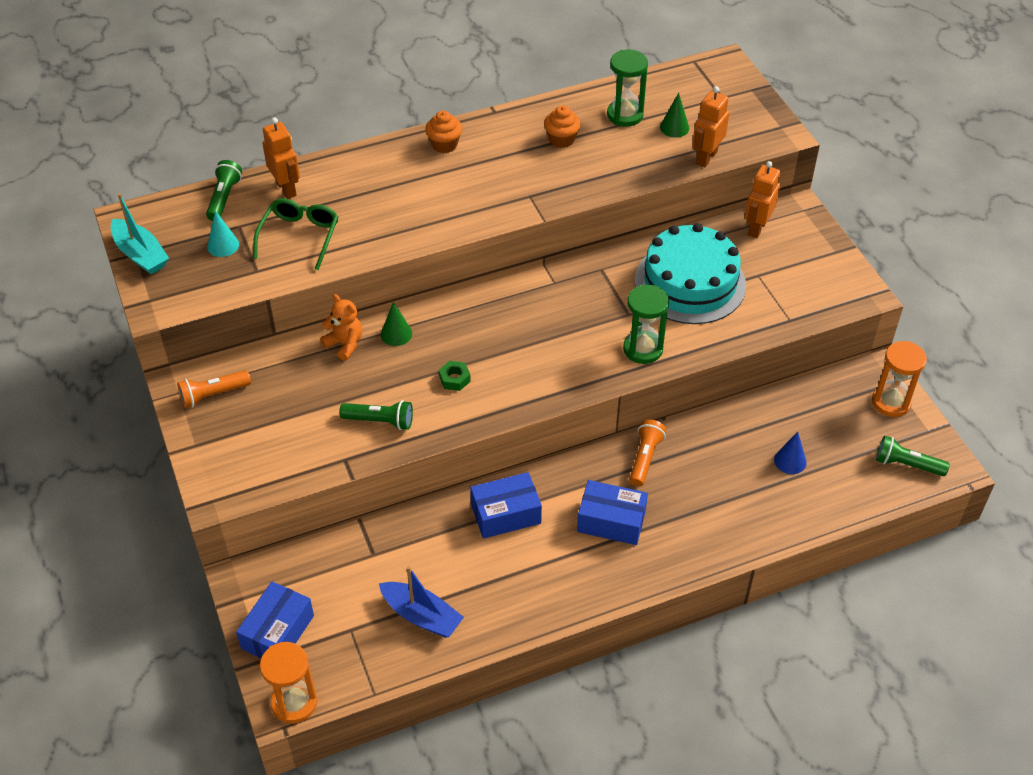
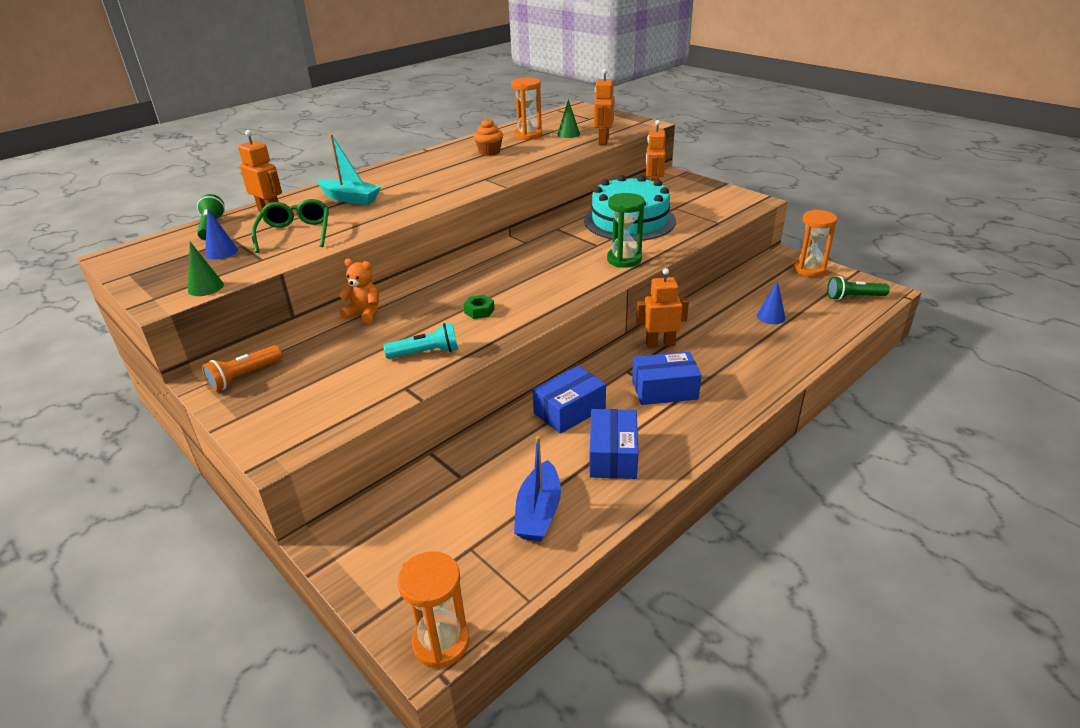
camera: 20 degrees left, 15 degrees down
turquoise boat [111,193,169,274] -> turquoise boat moved to [317,134,381,205]
turquoise cone [207,211,239,257] -> blue cone [205,209,238,260]
blue box [236,581,314,658] -> blue box moved to [589,409,638,479]
green flashlight [339,400,413,430] -> turquoise flashlight [384,323,458,359]
blue boat [379,566,464,638] -> blue boat turned 90 degrees clockwise [514,436,561,541]
green cone [381,302,412,346] -> green cone moved to [188,242,224,296]
orange cupcake [425,111,462,153] -> none
green hourglass [607,50,648,127] -> orange hourglass [511,78,542,140]
orange flashlight [629,419,666,487] -> orange robot [636,268,689,348]

